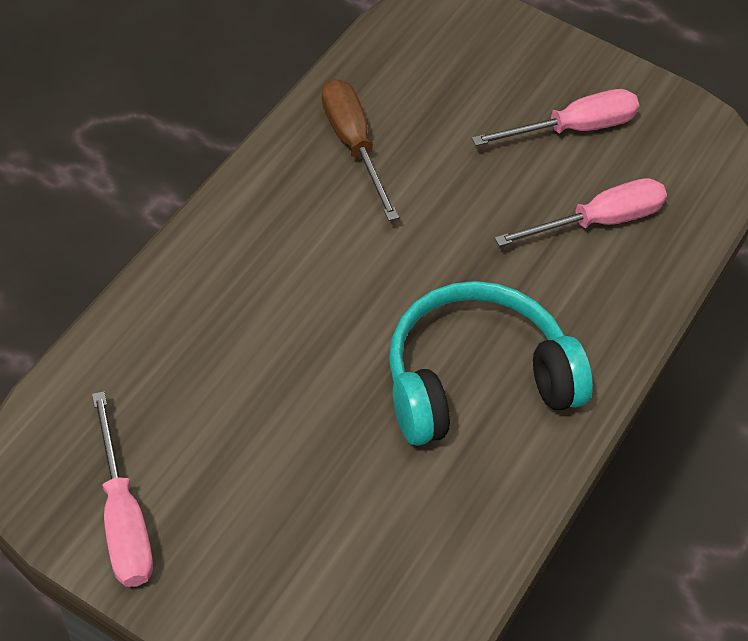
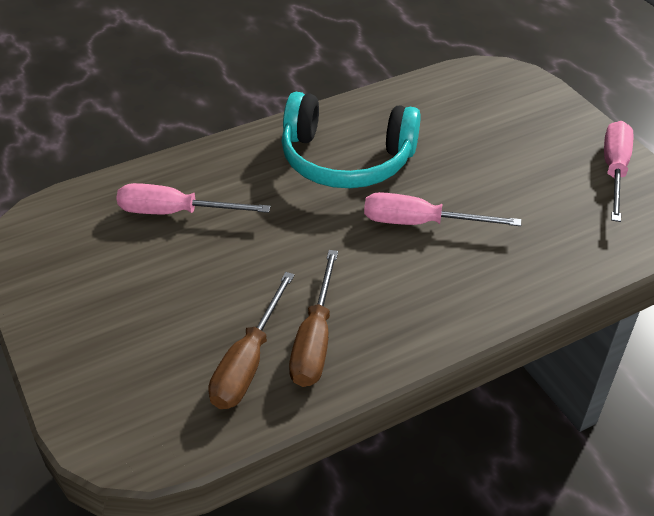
camera: 145 degrees left, 10 degrees down
pink screwdriver [472,89,639,146] -> pink screwdriver moved to [364,192,521,226]
none -> brown screwdriver [208,272,295,409]

